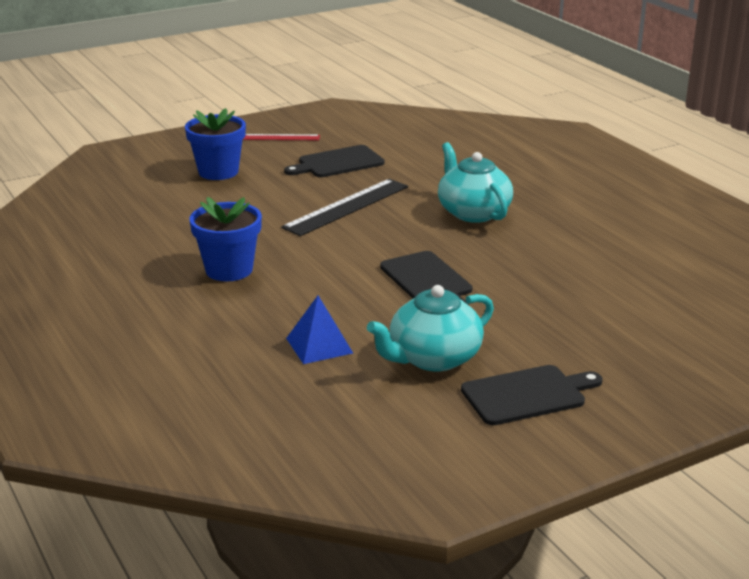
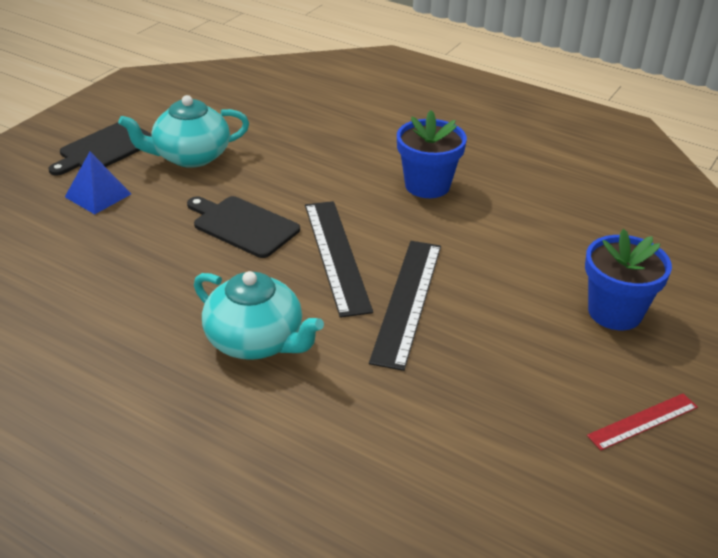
camera: 150 degrees right, 10 degrees up
black cutting board [284,145,385,177] -> none
blue pyramid [286,295,353,364] -> blue pyramid moved to [65,152,131,214]
turquoise teapot [367,285,494,372] -> turquoise teapot turned 135 degrees counterclockwise [118,95,249,168]
none -> black ruler [305,201,373,318]

